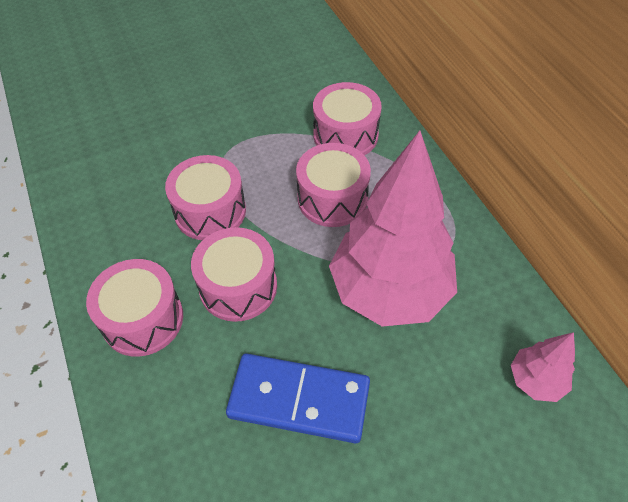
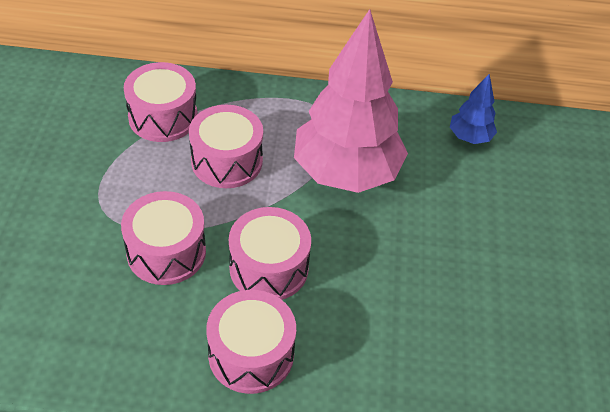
camera: 65 degrees left, 5 degrees down
blue domino [226,353,370,443] -> none
pink tree [511,332,575,402] -> blue tree [450,73,497,144]

